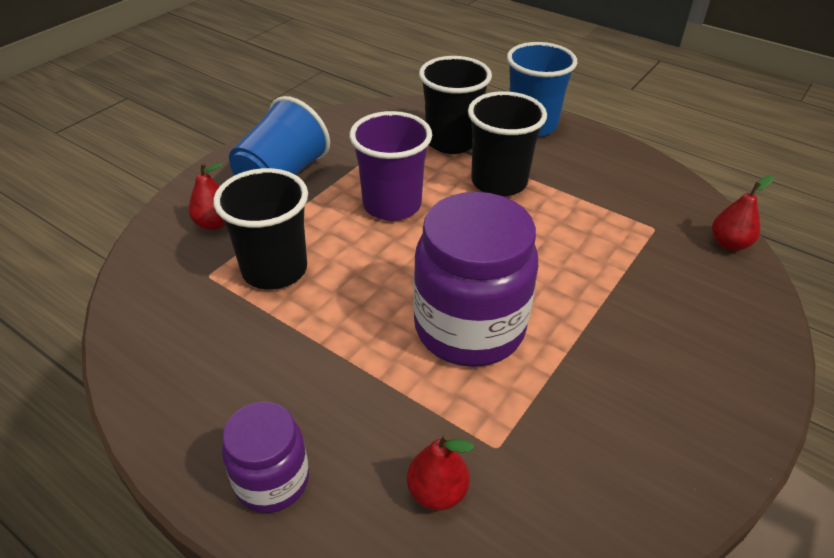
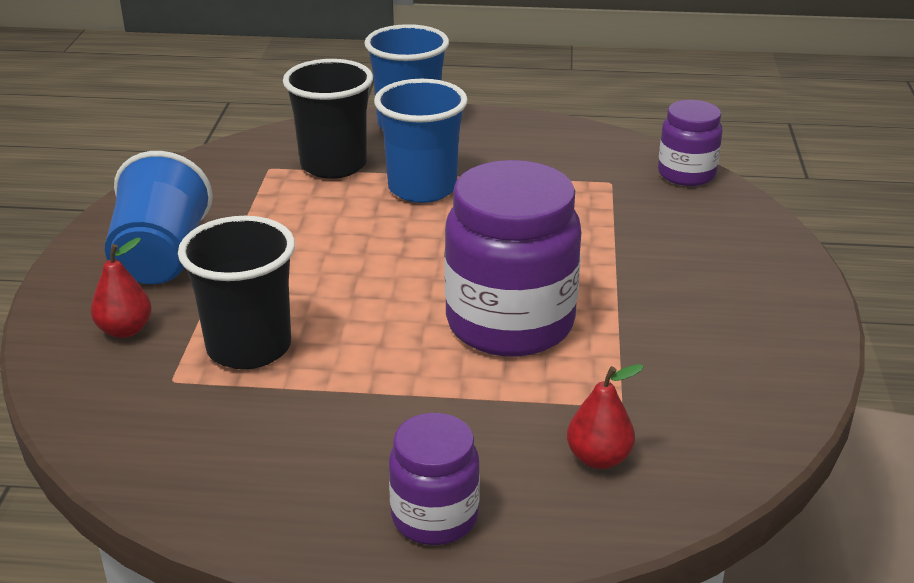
camera: 30 degrees left, 10 degrees down
purple cup [349,111,432,221] -> none
black cup [468,91,547,197] -> blue cup [374,79,468,203]
red pear [712,175,774,251] -> purple jar [658,100,723,186]

